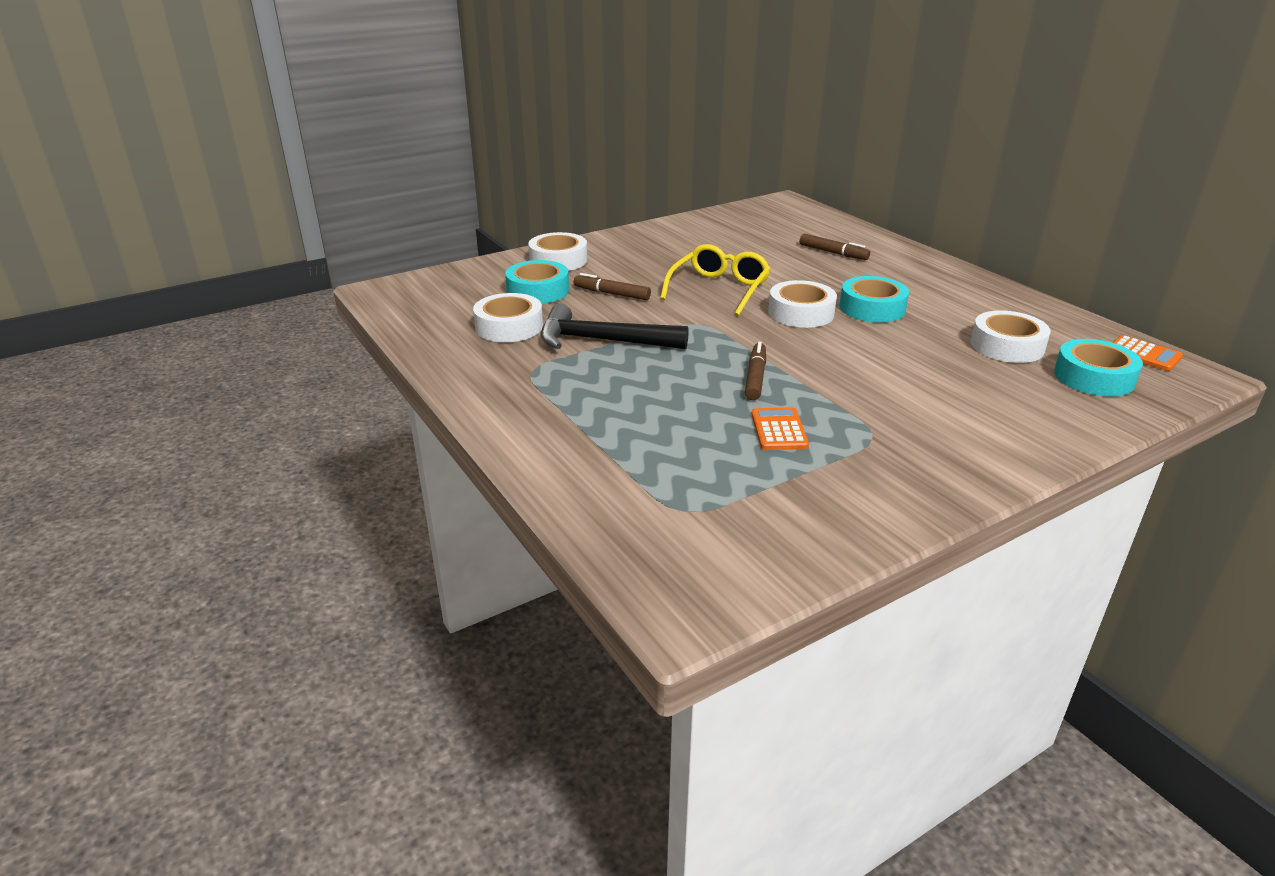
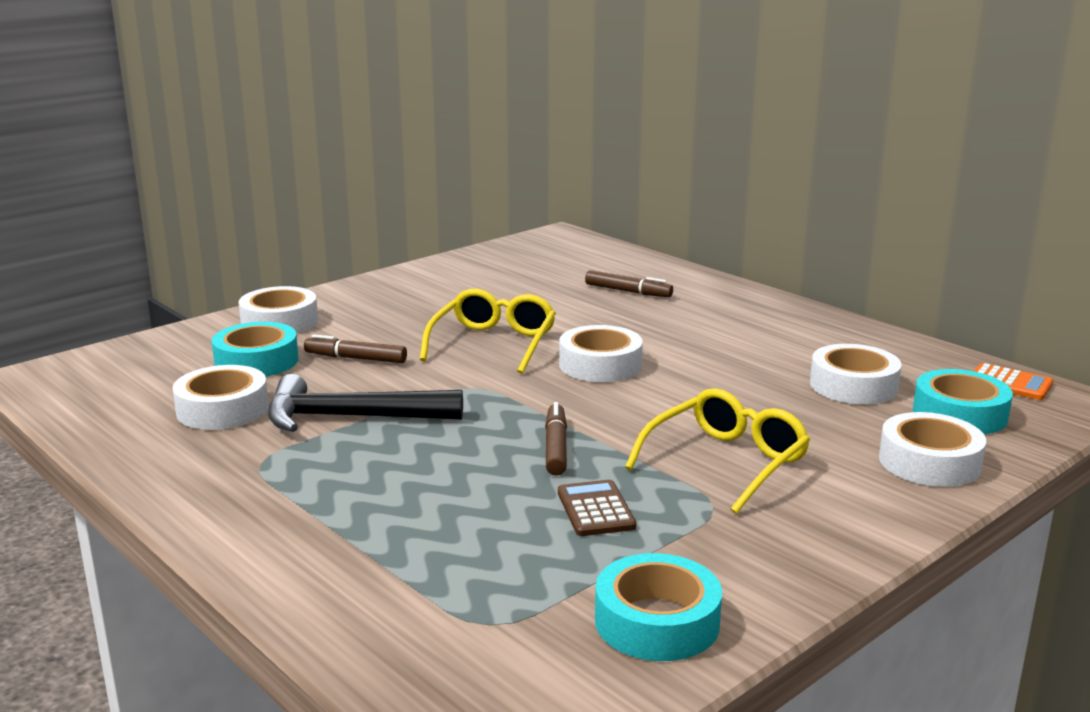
camera: 10 degrees left, 10 degrees down
orange calculator [751,407,809,450] -> brown calculator [558,480,636,536]
turquoise tape [840,276,909,322] -> turquoise tape moved to [595,553,722,661]
none -> yellow glasses [625,388,810,514]
none -> white tape [879,412,986,487]

